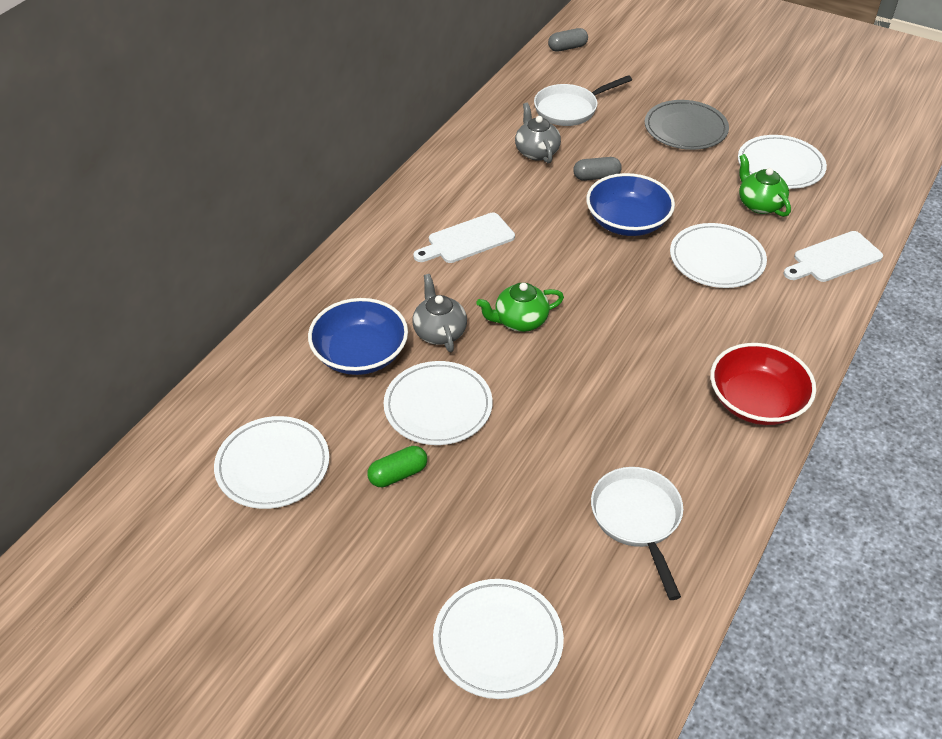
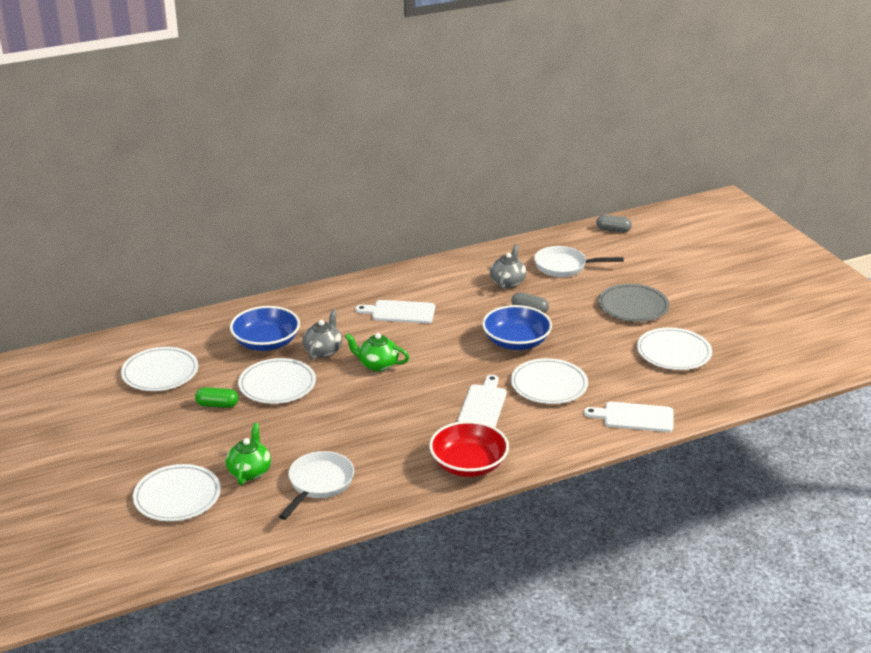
camera: 35 degrees right, 15 degrees down
green teapot [739,154,791,217] -> green teapot moved to [226,423,271,485]
none -> white cutting board [458,375,507,427]

